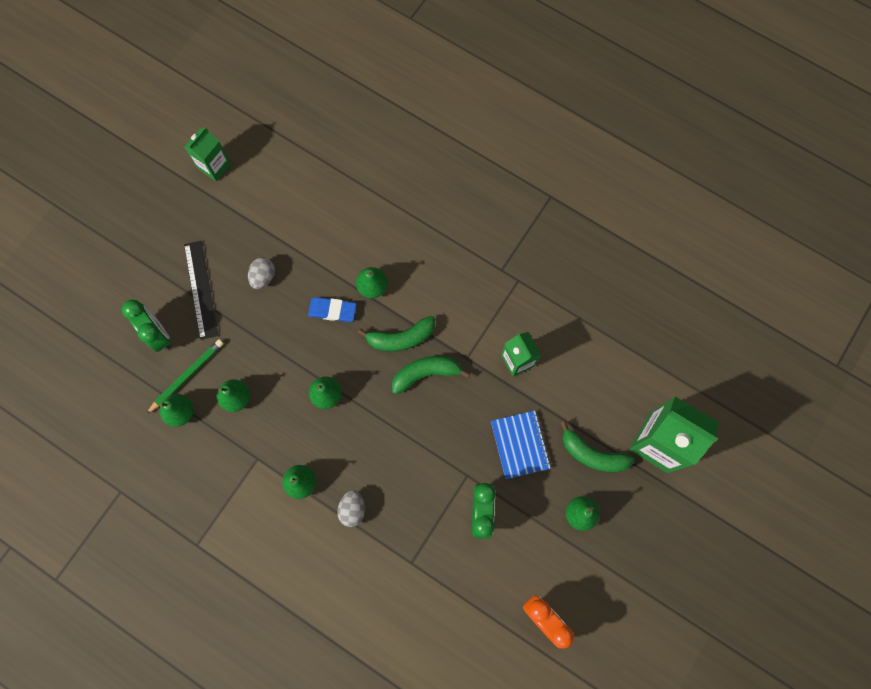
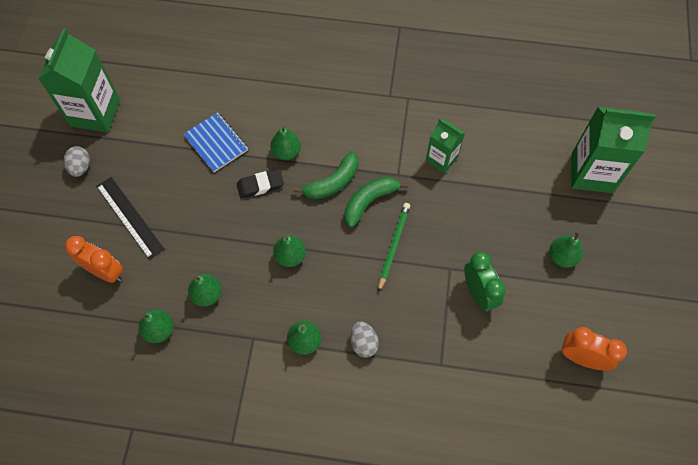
camera: 25 degrees left, 10 degrees down
green clock [122,299,171,352] -> orange clock [65,236,123,283]
green pencil [146,339,224,414] -> green pencil moved to [378,203,410,293]
green carton [184,127,231,181] -> green carton [38,28,120,132], size x1.74
grey egg [248,257,275,289] -> grey egg moved to [64,146,90,177]
blue eraser [308,297,357,322] -> black eraser [237,169,284,199]
blue notebook [491,411,551,479] -> blue notebook moved to [183,112,248,172]
green banana [560,421,634,472] -> none

